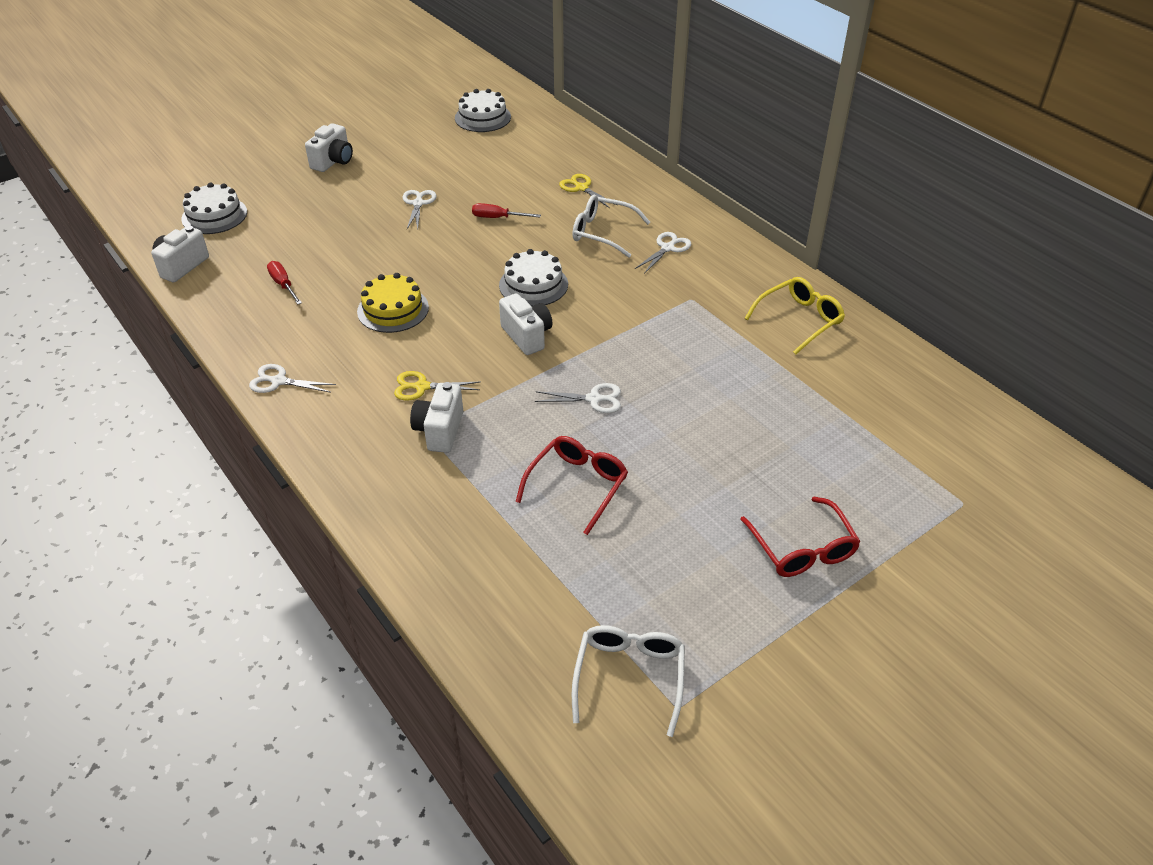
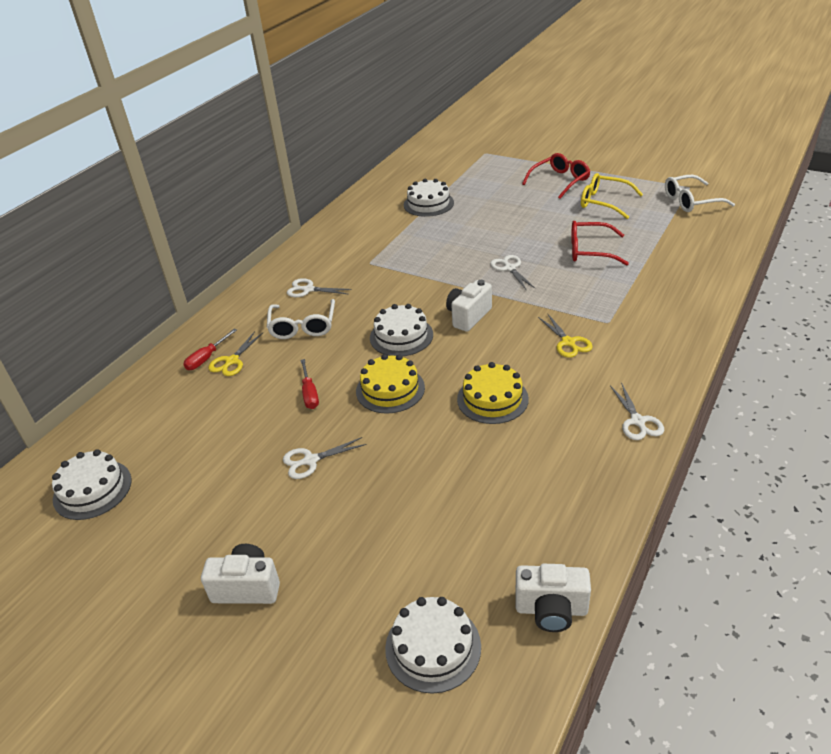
camera: 110 degrees left, 5 degrees down
red screwdriver [267,261,302,305] -> red screwdriver moved to [183,329,237,370]
white camera [410,382,463,453] -> none
yellow glasses [744,277,845,354] -> yellow glasses moved to [581,173,643,219]
none -> yellow cake [356,354,425,414]
none -> white cake [404,179,454,217]

